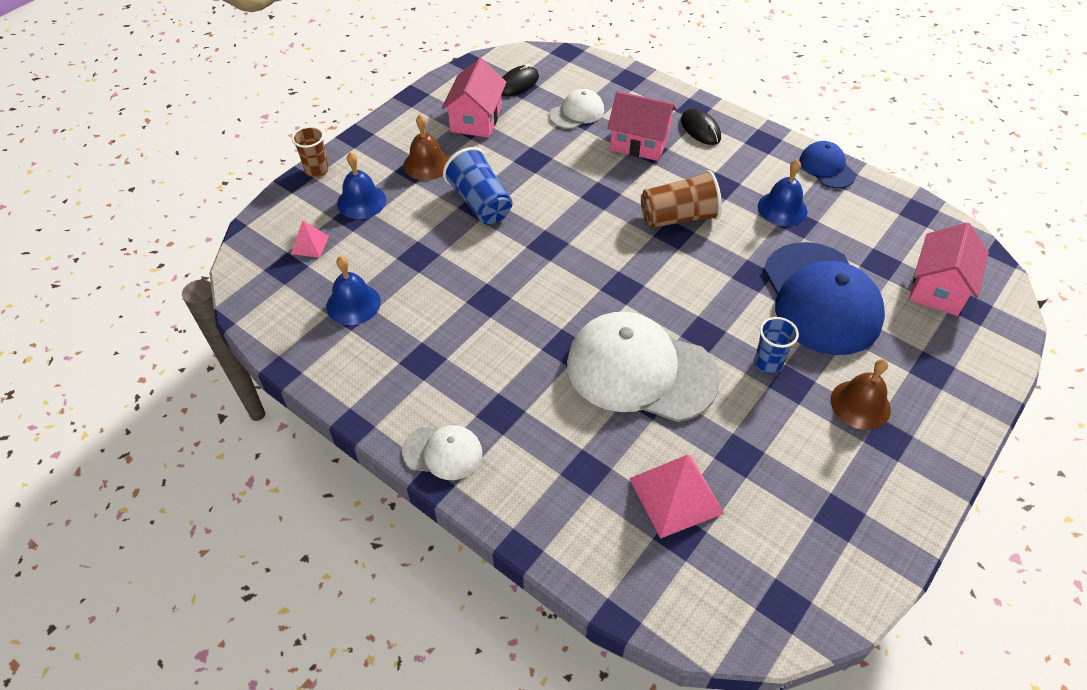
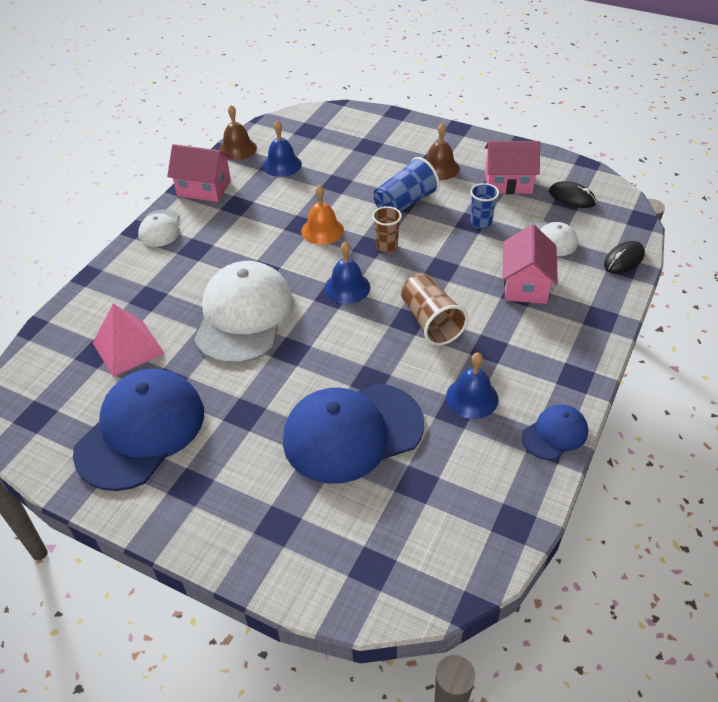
camera: 80 degrees right, 5 degrees down
pink pyramid [291,220,329,258] -> none
brown cup [292,126,329,177] -> brown cup moved to [372,206,402,253]
blue bell [337,152,386,219] -> blue bell moved to [324,242,370,304]
black mouse [681,109,721,145] -> black mouse moved to [604,241,645,274]
blue cup [754,317,799,374] -> blue cup moved to [470,183,499,229]
brown bell [831,359,891,430] -> brown bell moved to [219,105,257,160]
pink house [909,222,989,316] -> pink house moved to [167,144,231,202]
none -> blue cap [73,369,204,491]
none -> orange bell [301,185,344,245]

